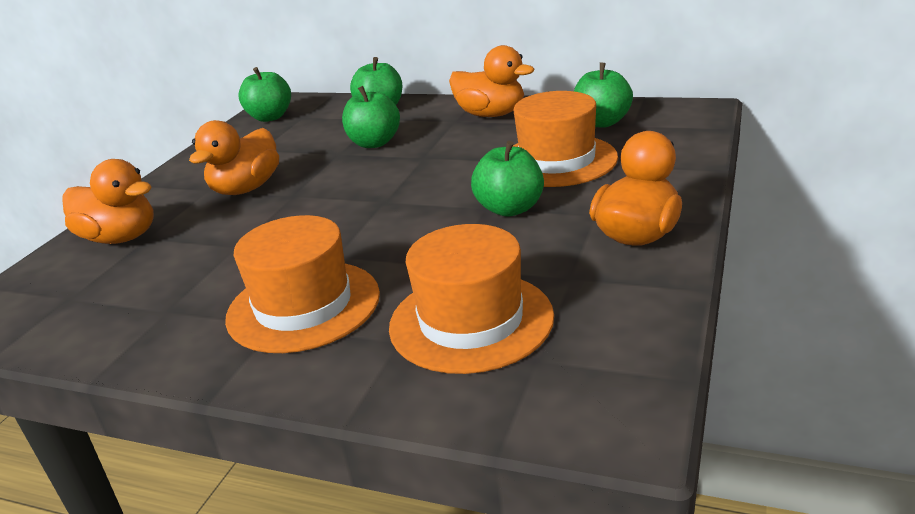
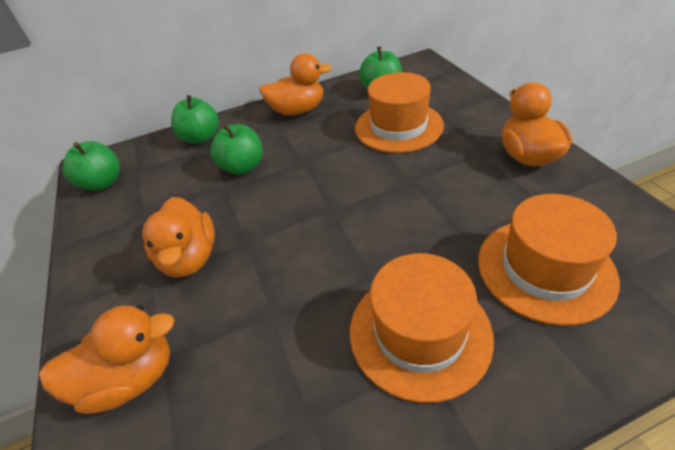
camera: 40 degrees left, 15 degrees up
green apple [471,141,544,217] -> none

